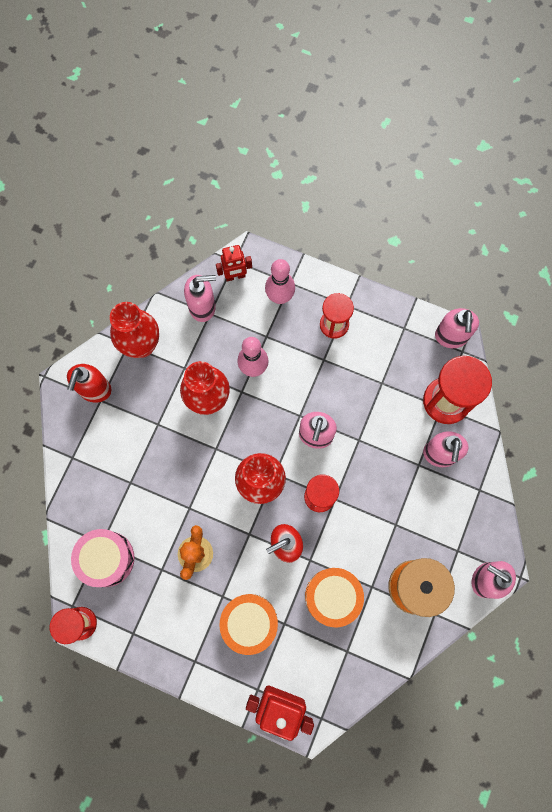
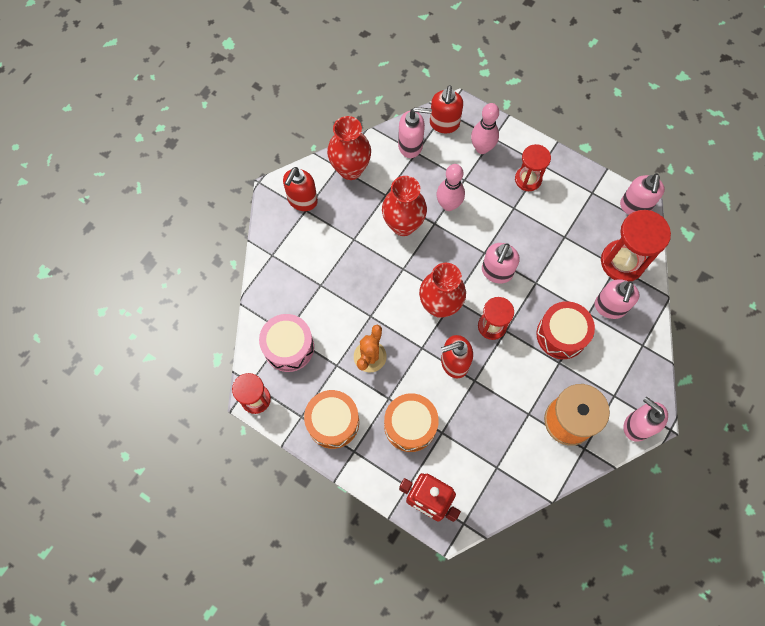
camera: 10 degrees right, 5 degrees down
red robot [216,245,252,281] -> red soap dispenser [430,85,463,133]
orange drum [305,568,364,627] -> orange drum moved to [304,390,359,449]
none -> red drum [536,301,595,359]

